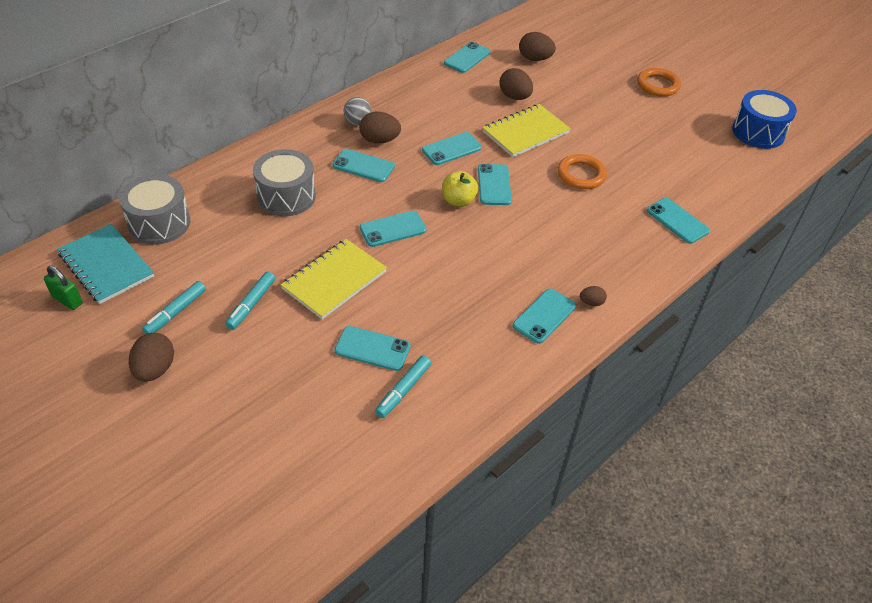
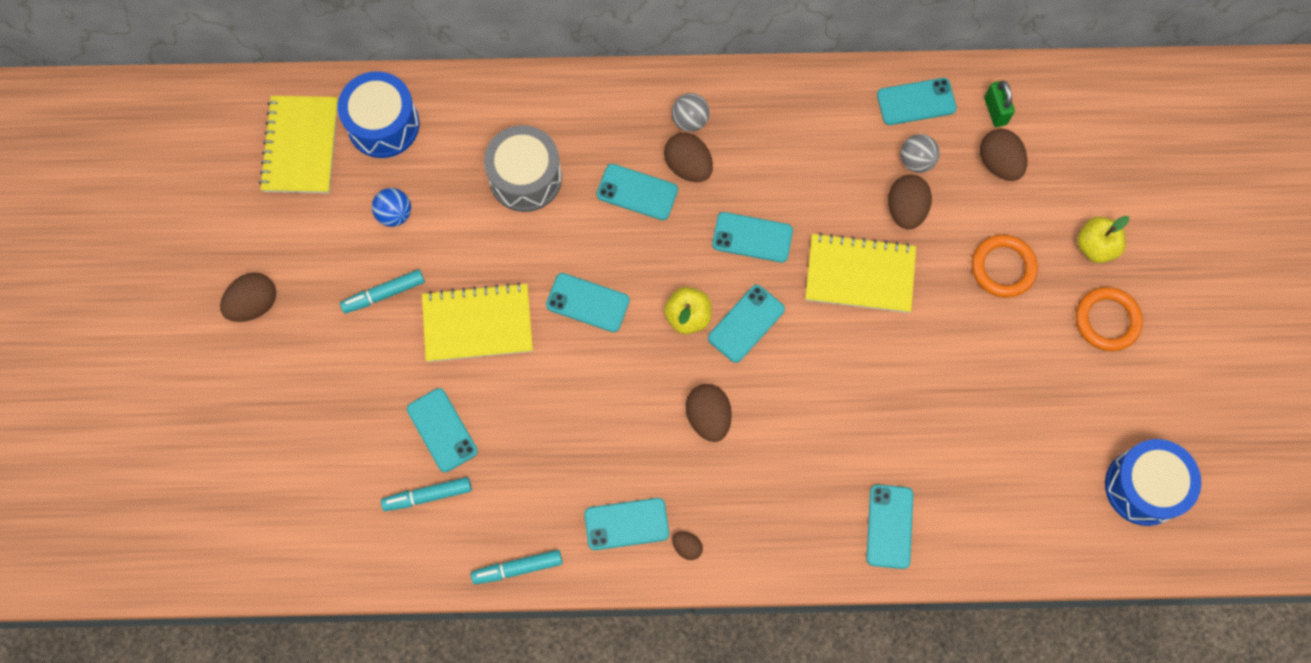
camera: 45 degrees right, 25 degrees up
green padlock [44,266,83,310] -> green padlock moved to [984,81,1015,127]
turquoise notebook [57,224,154,304] -> yellow notebook [259,96,338,193]
grey drum [119,174,190,245] -> blue drum [338,71,419,158]
turquoise marker [142,281,206,334] -> turquoise marker moved to [471,550,563,584]
turquoise phone [333,149,395,182] -> turquoise phone turned 45 degrees counterclockwise [597,164,678,220]
orange ring [558,154,607,189] -> orange ring moved to [972,235,1038,298]
none -> blue ball [372,188,411,227]
none -> brown egg [686,384,732,442]
none -> grey ball [901,134,940,173]
none -> yellow apple [1077,216,1129,263]

